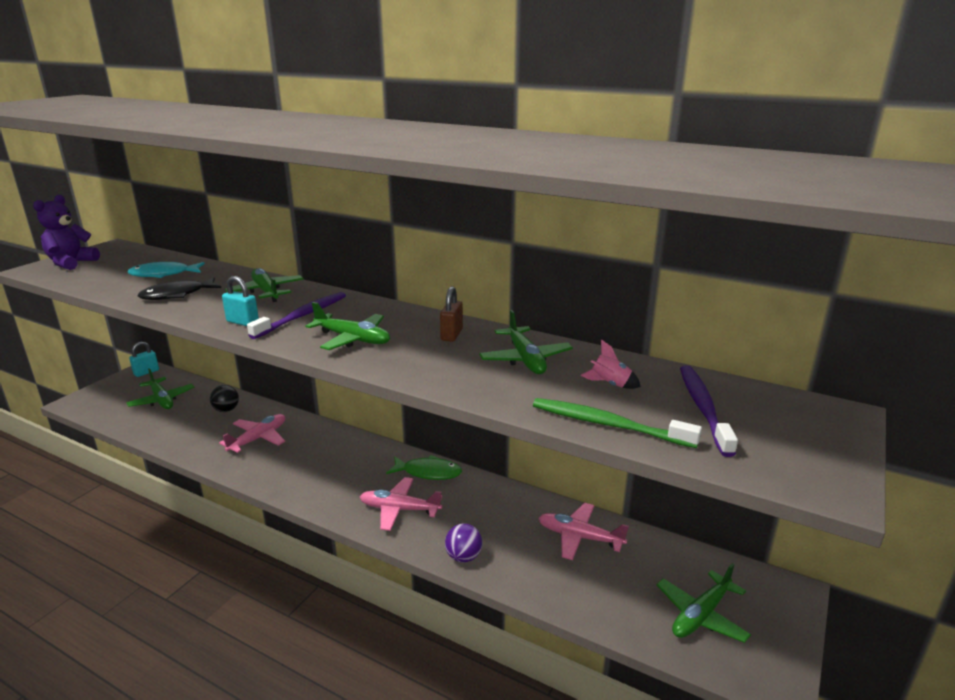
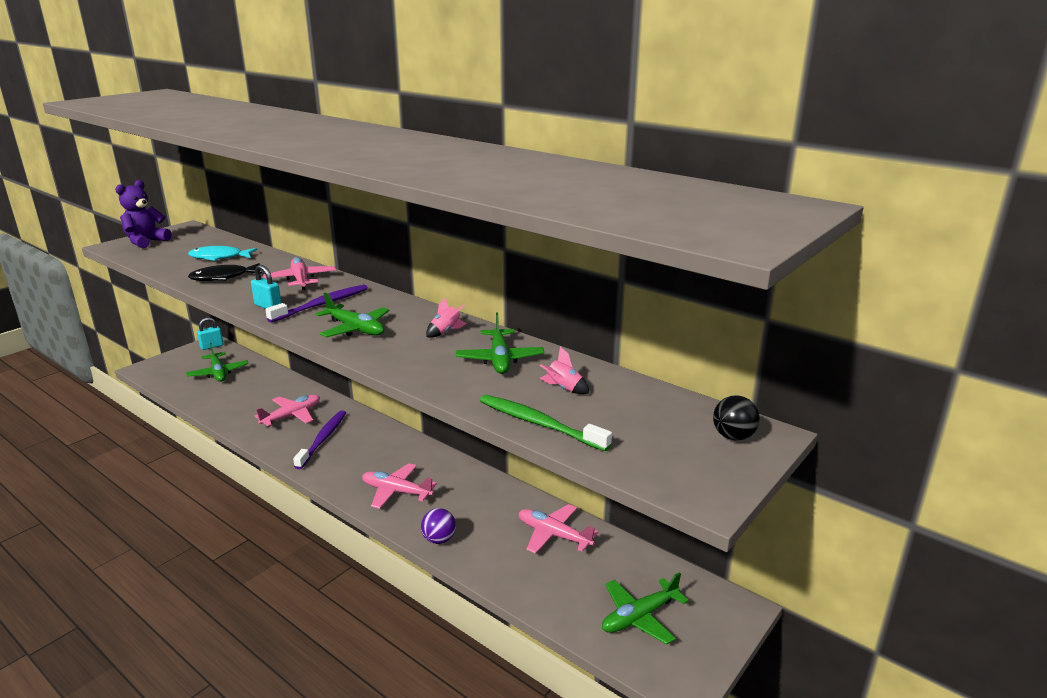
camera: 10 degrees right, 0 degrees up
black ball [210,385,239,412] -> black ball moved to [713,395,760,441]
green plane [225,268,304,302] -> pink plane [263,257,336,290]
green fish [386,455,462,480] -> none
brown padlock [440,286,463,342] -> pink rocket [426,298,467,338]
purple toothbrush [680,366,738,457] -> purple toothbrush moved to [293,410,346,469]

